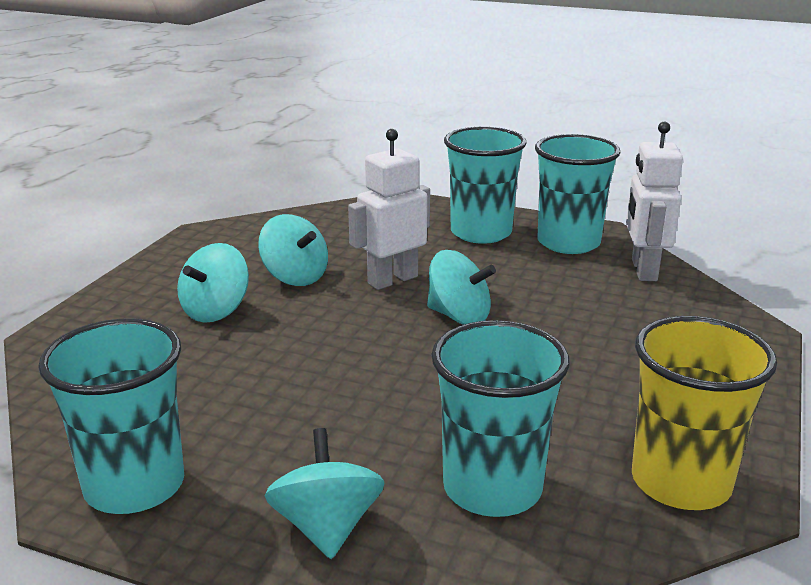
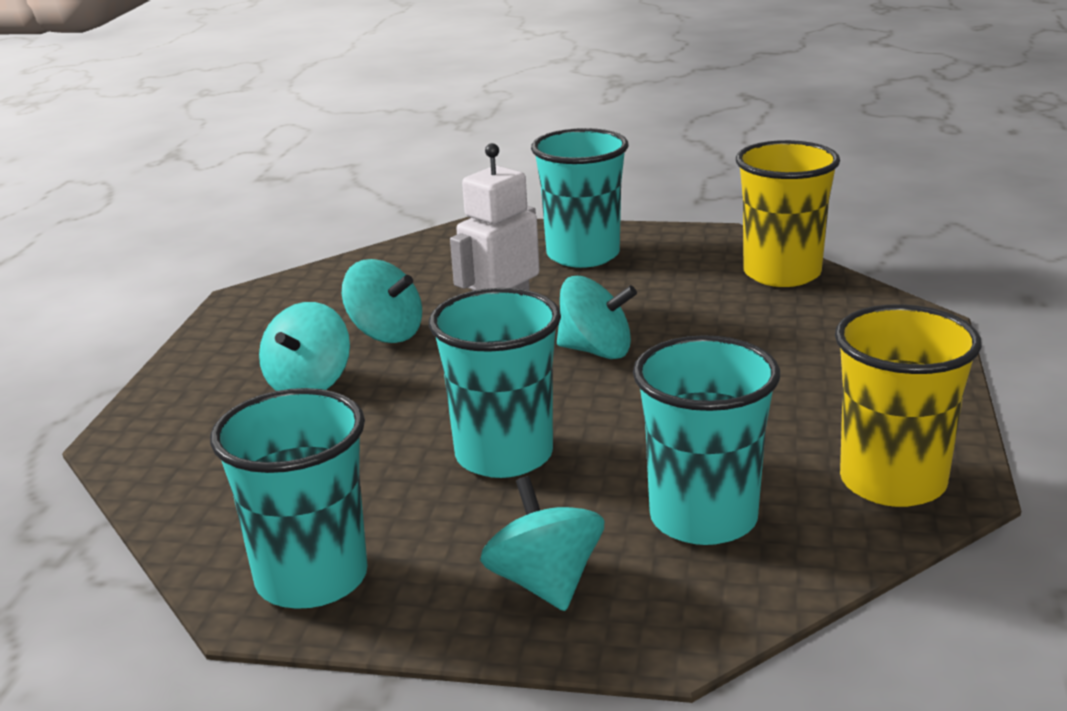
camera: 10 degrees left, 0 degrees up
turquoise cup [535,134,621,254] -> turquoise cup moved to [429,288,561,478]
white robot [626,121,683,281] -> yellow cup [736,140,840,287]

